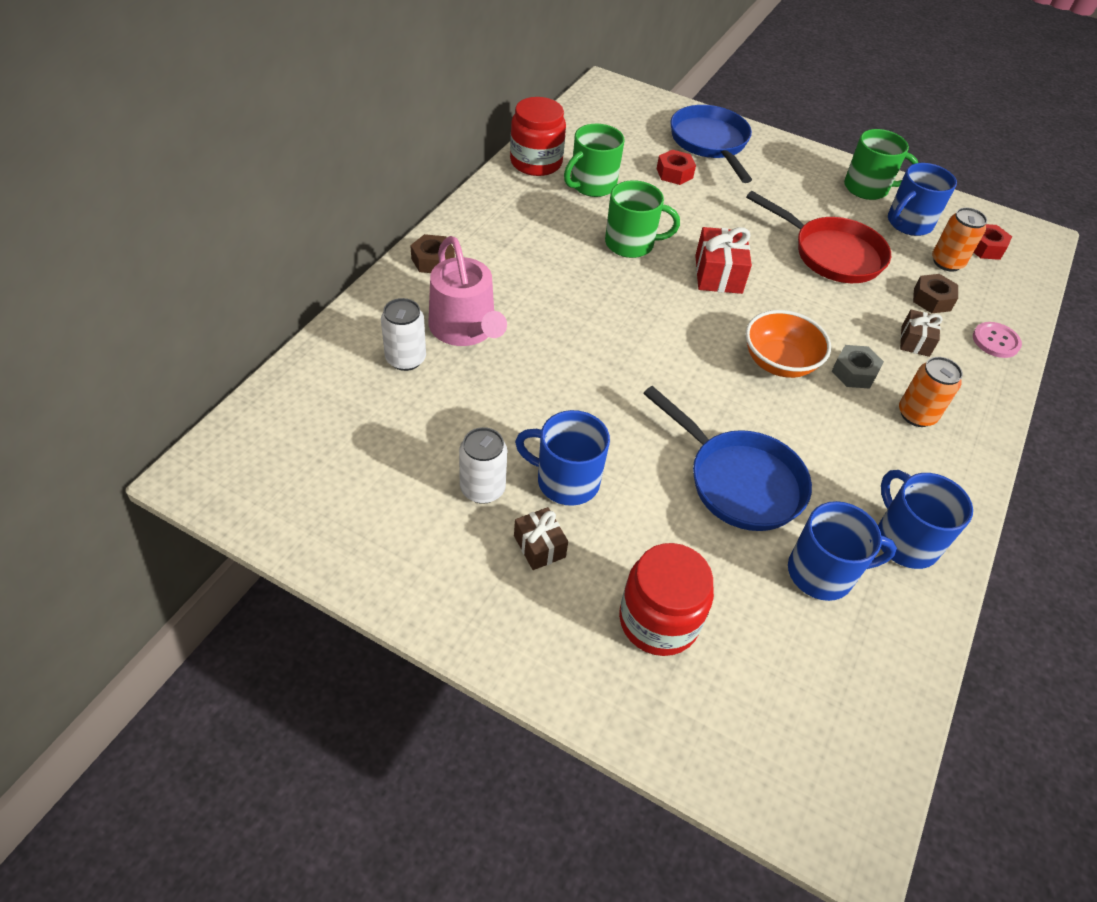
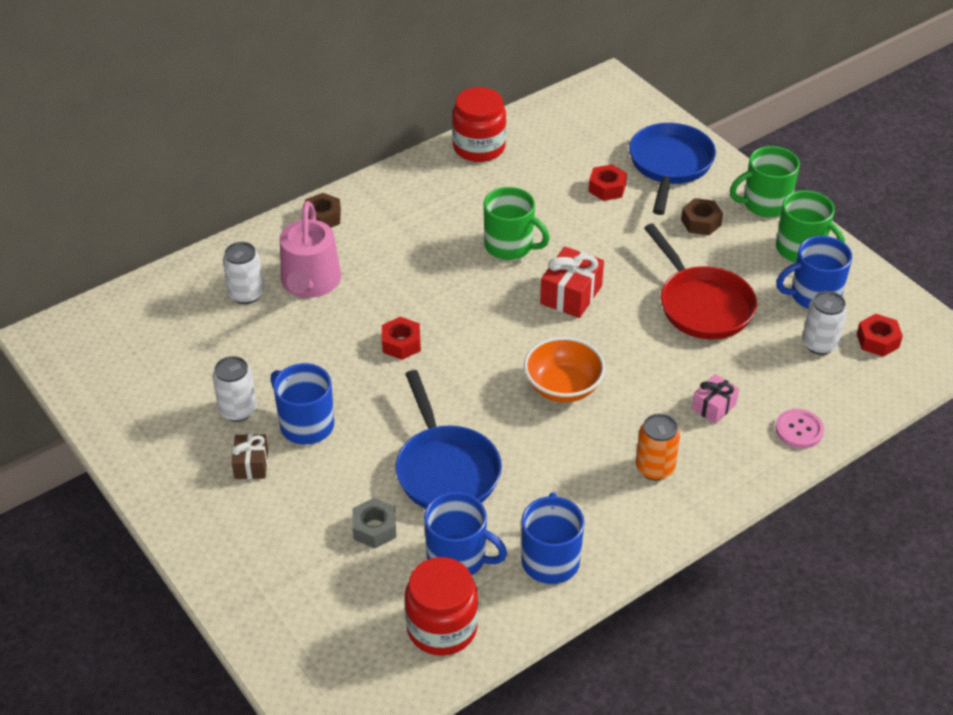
camera: 30 degrees right, 5 degrees down
green mug [564,124,624,197] -> green mug moved to [730,146,800,217]
red jar [619,543,714,656] -> red jar moved to [405,557,478,656]
grey nut [832,345,884,389] -> grey nut moved to [352,498,396,548]
brown gift [900,310,942,357] -> pink gift [692,374,739,424]
brown nut [913,274,958,313] -> brown nut moved to [681,198,723,235]
orange can [932,207,987,272] -> white can [802,291,847,355]
none -> red nut [382,317,421,360]

